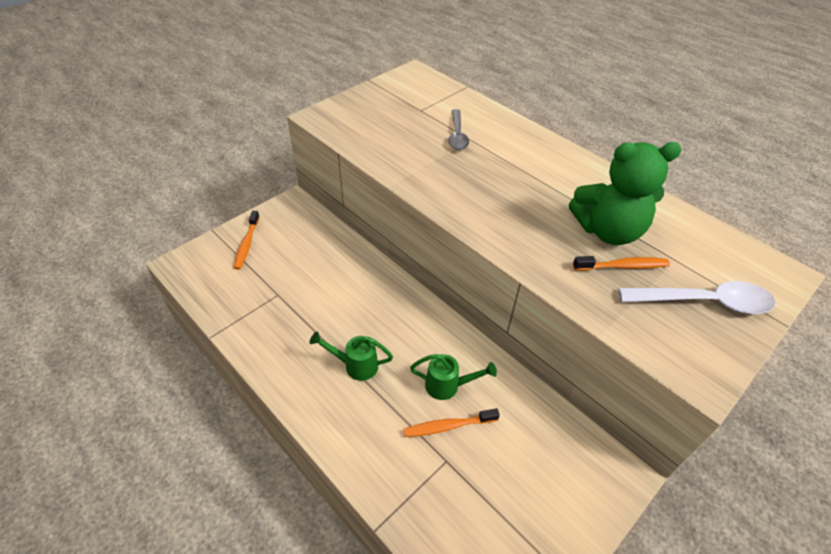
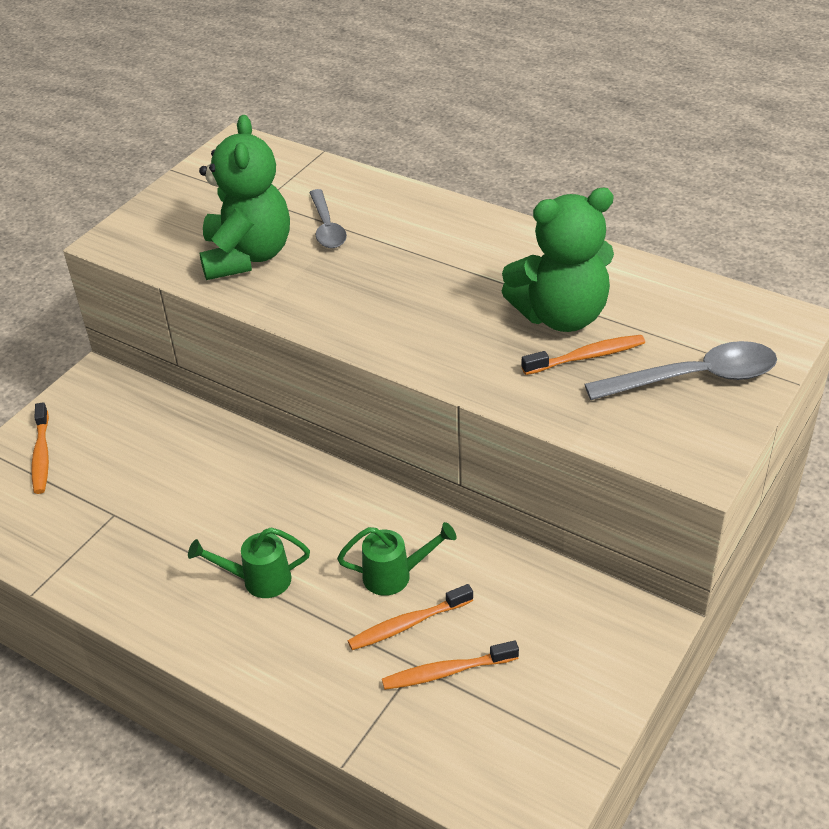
camera: 10 degrees left, 5 degrees down
white spoon [619,281,776,314] -> grey spoon [584,341,777,400]
none -> green teddy bear [199,115,290,280]
none -> orange toothbrush [382,641,519,690]

